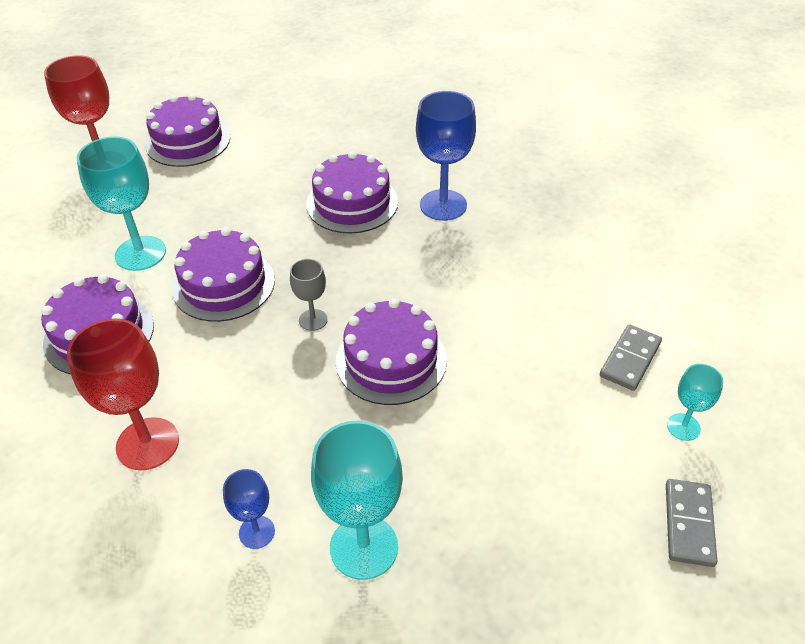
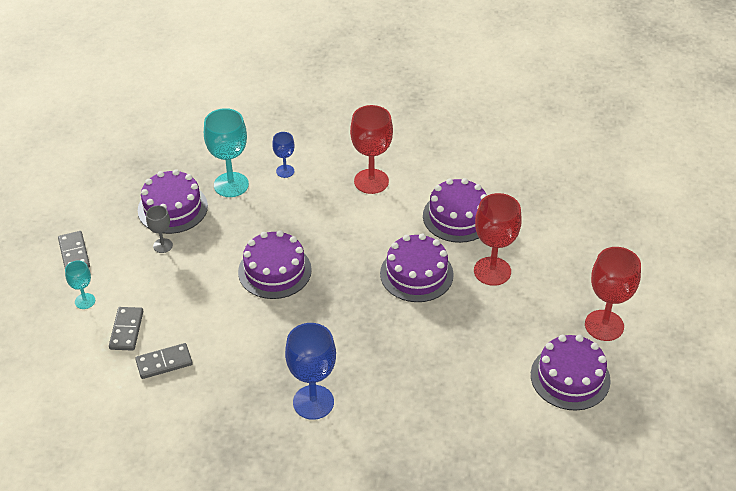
camera: 150 degrees right, 0 degrees up
turquoise goblet [77,137,166,271] -> red goblet [474,193,522,286]
grey goblet [290,259,328,331] -> grey goblet moved to [146,205,173,253]
purple cake [306,151,398,234] -> purple cake moved to [138,169,208,234]
none -> grey domino [135,343,193,379]

